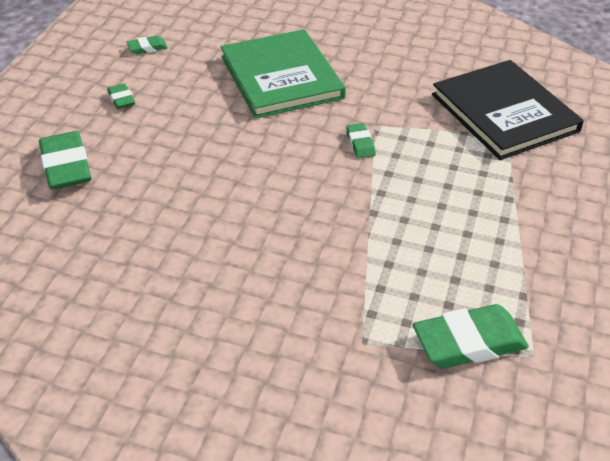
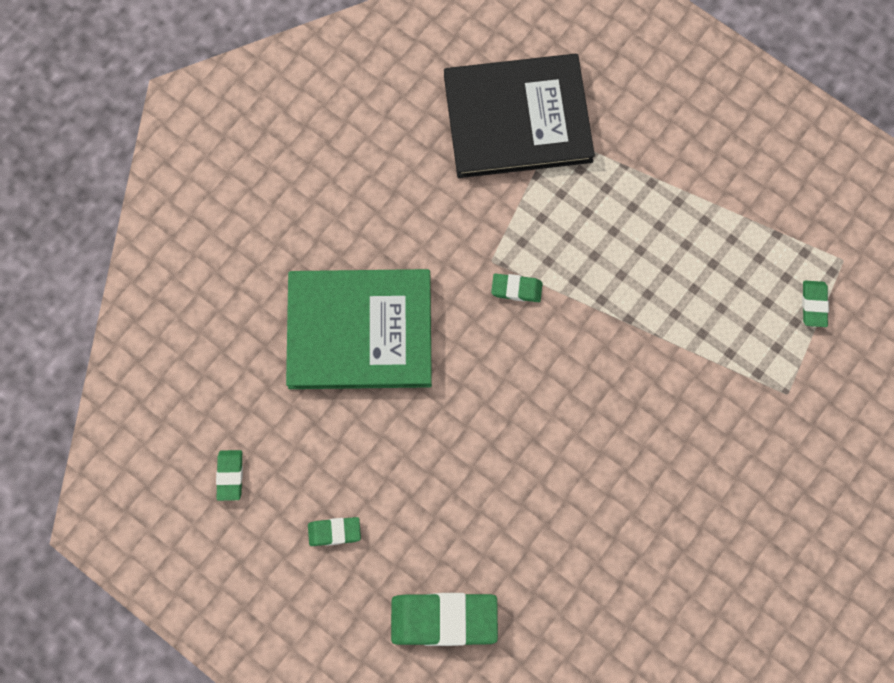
camera: 70 degrees left, 30 degrees up
green eraser [413,304,529,368] -> green eraser [802,281,829,327], size x0.51

